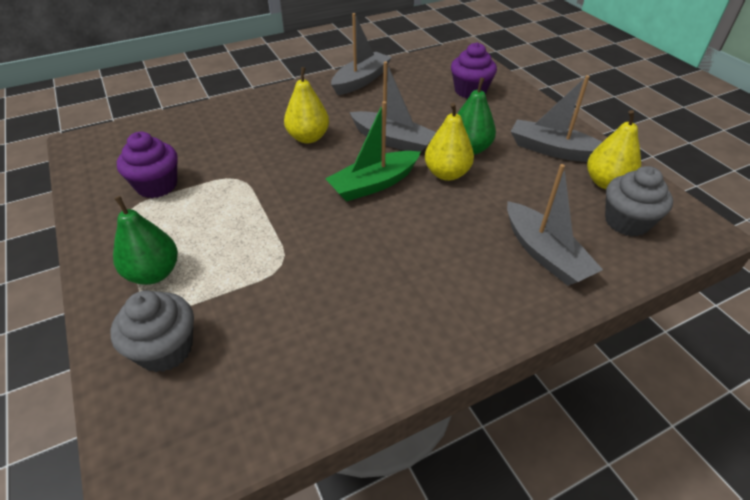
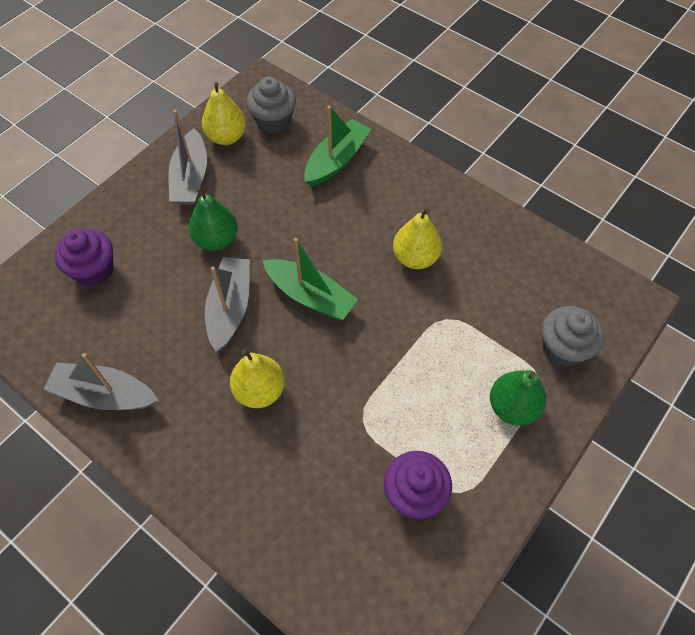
camera: 115 degrees left, 15 degrees up
yellow pear [425,103,474,181] -> yellow pear moved to [393,208,442,269]
grey boat [507,164,603,286] -> green boat [304,106,371,187]

